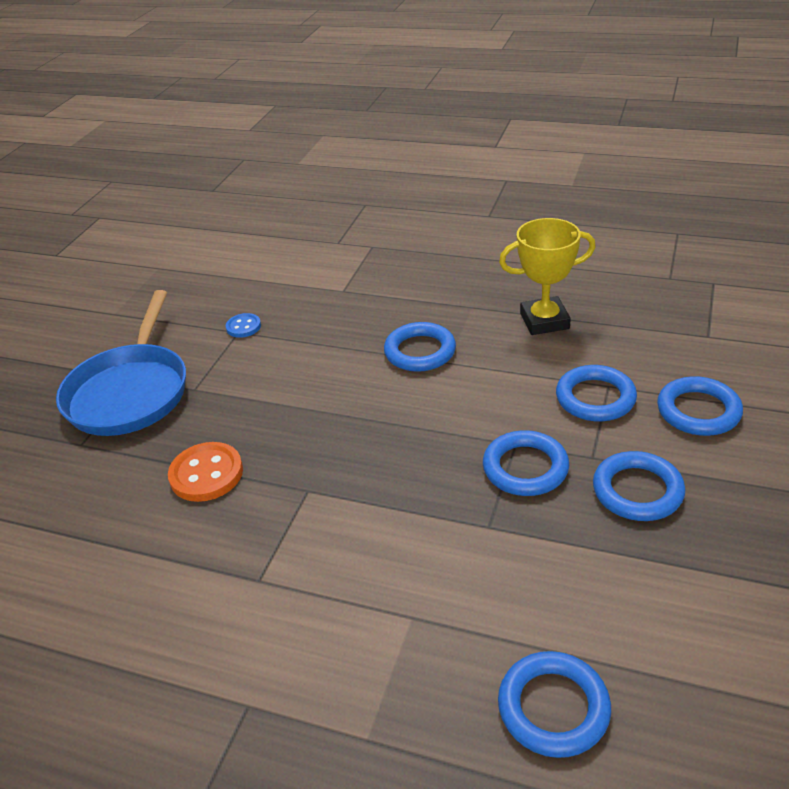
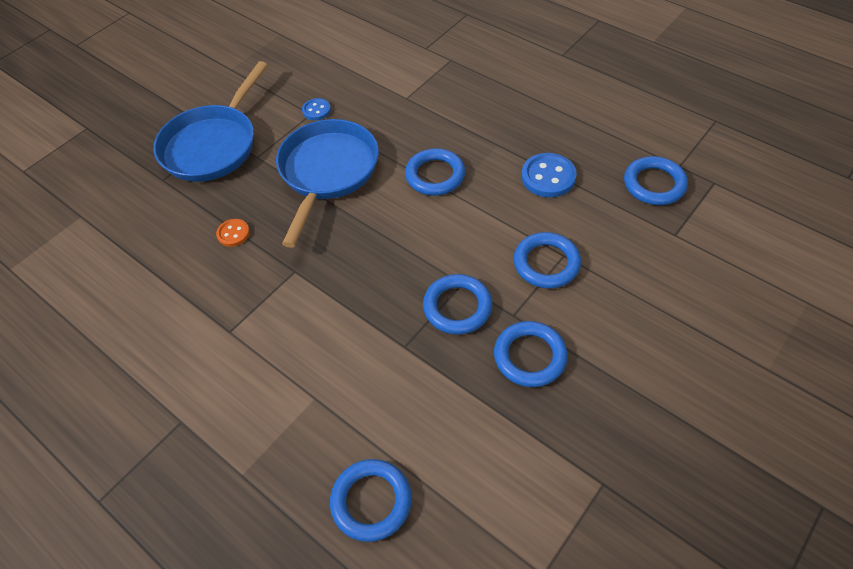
camera: 20 degrees right, 15 degrees up
orange button [168,442,243,502] -> orange button [216,219,250,247], size x0.58
yellow trophy [499,218,596,335] -> blue button [521,153,577,197]
blue ring [657,376,743,436] -> blue ring moved to [624,156,688,205]
none -> blue pan [276,119,379,248]

